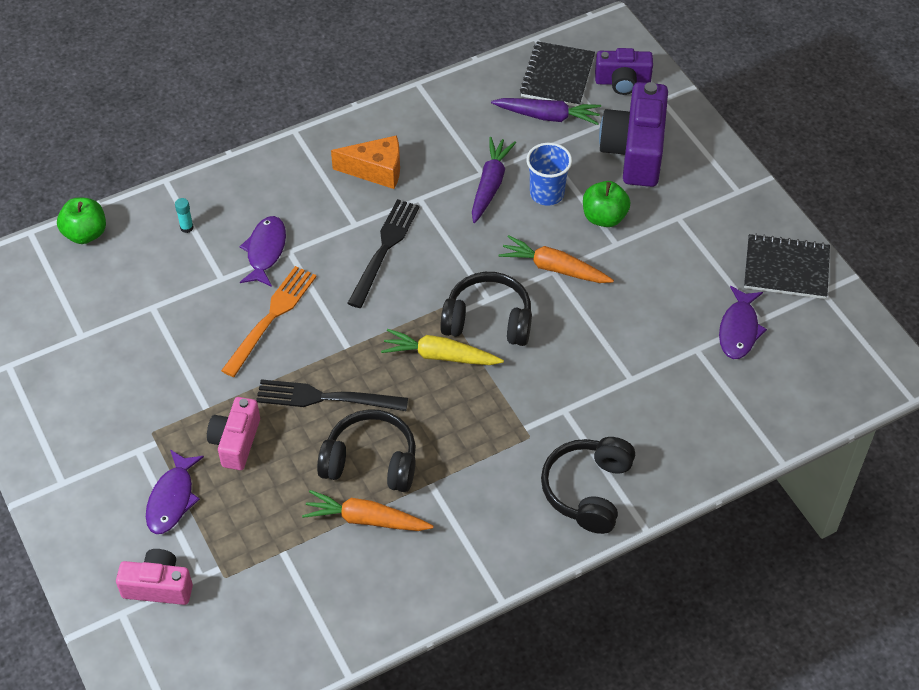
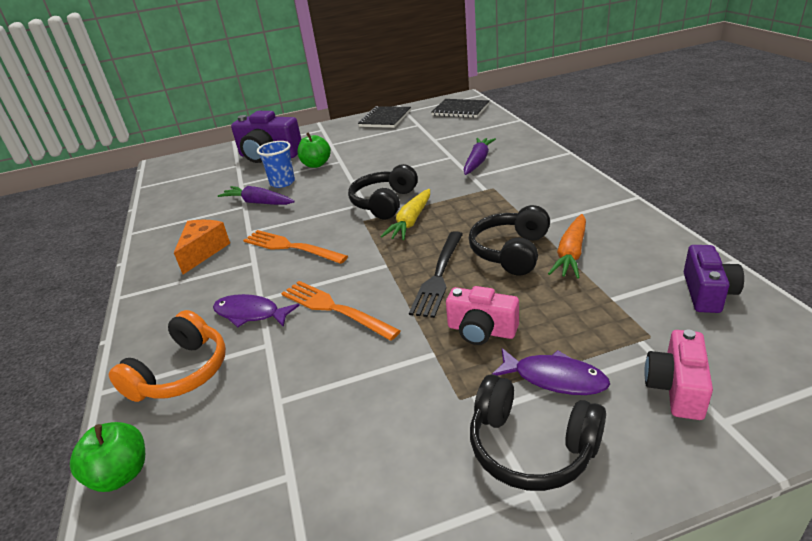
camera: 75 degrees left, 20 degrees down
turquoise glue stick [175,198,194,233] -> orange headphones [109,310,226,402]
black fork [347,199,420,308] -> orange fork [243,230,348,264]
purple carrot [491,98,601,125] -> purple carrot moved to [464,138,496,175]
orange carrot [498,235,614,283] -> none
black notebook [520,41,595,106] -> black notebook moved to [431,99,490,118]
black headphones [541,437,635,534] -> black headphones moved to [470,374,606,491]
purple camera [595,48,653,95] -> purple camera moved to [684,245,744,313]
purple fish [719,286,767,359] -> none

